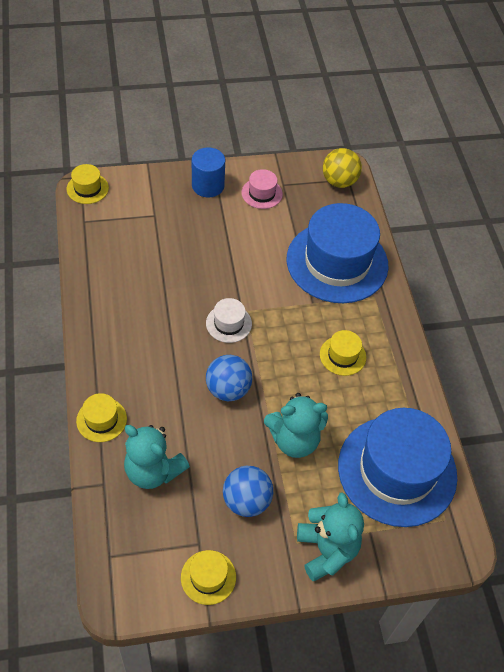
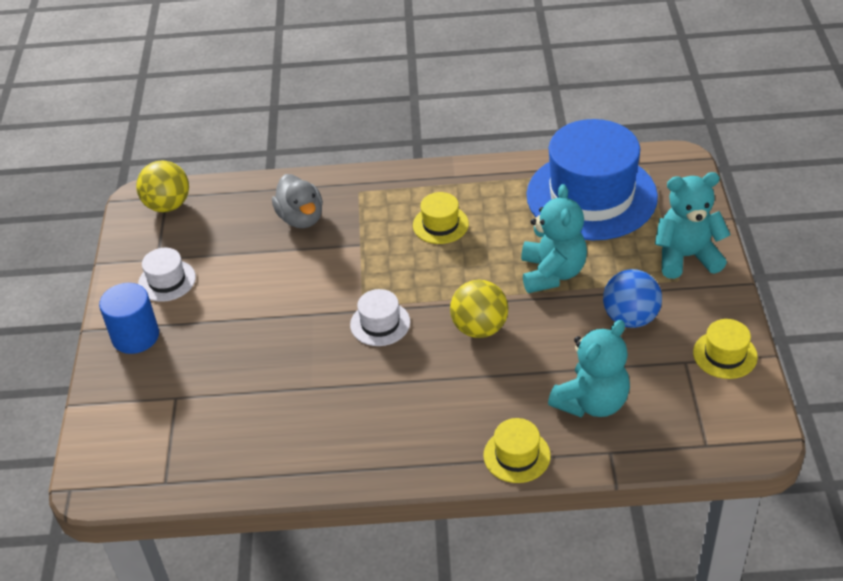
camera: 75 degrees left, 10 degrees down
yellow hat [67,164,109,204] -> none
blue ball [206,355,252,401] -> yellow ball [450,280,508,338]
pink hat [241,169,283,209] -> white hat [138,248,196,302]
blue hat [287,203,389,303] -> grey duck [272,174,323,228]

